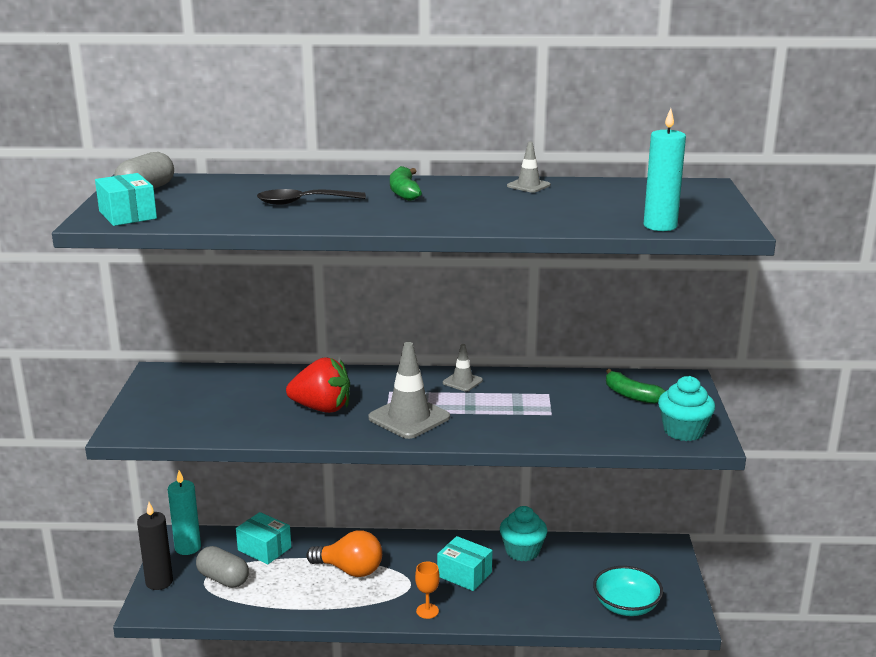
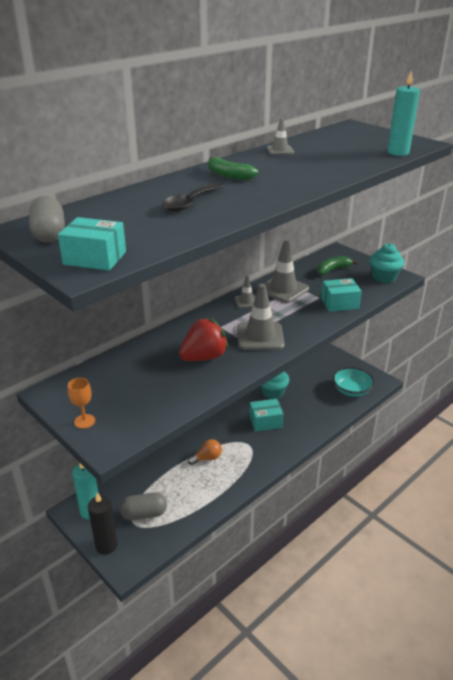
camera: 45 degrees left, 10 degrees up
turquoise box [236,512,291,564] -> turquoise box moved to [321,278,362,312]
orange light bulb [306,531,382,577] -> orange light bulb [188,439,222,465], size x0.63
orange goblet [415,562,440,619] -> orange goblet moved to [68,378,95,429]
green banana [606,369,665,404] -> green banana turned 150 degrees clockwise [317,256,358,275]
none -> grey traffic cone [258,241,309,303]

